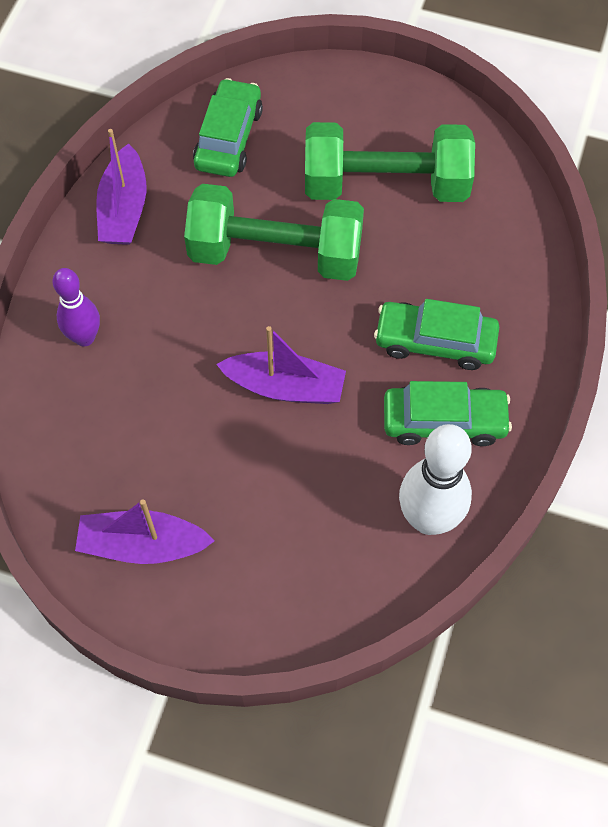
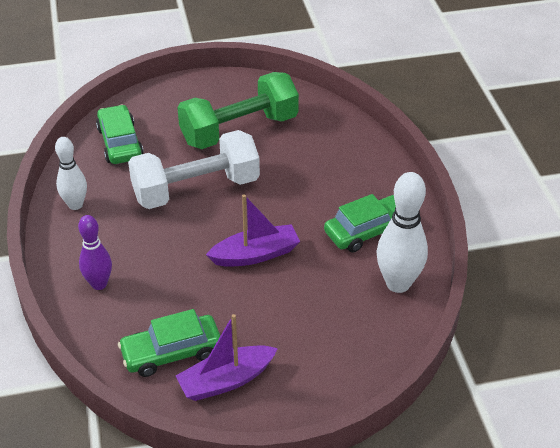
camera: 30 degrees left, 20 degrees down
purple boat [96,129,146,245] -> white bowling pin [55,137,87,210]
green dumbbell [184,184,364,281] -> white dumbbell [128,130,260,209]
green car [374,299,499,370] -> green car moved to [118,309,220,377]

